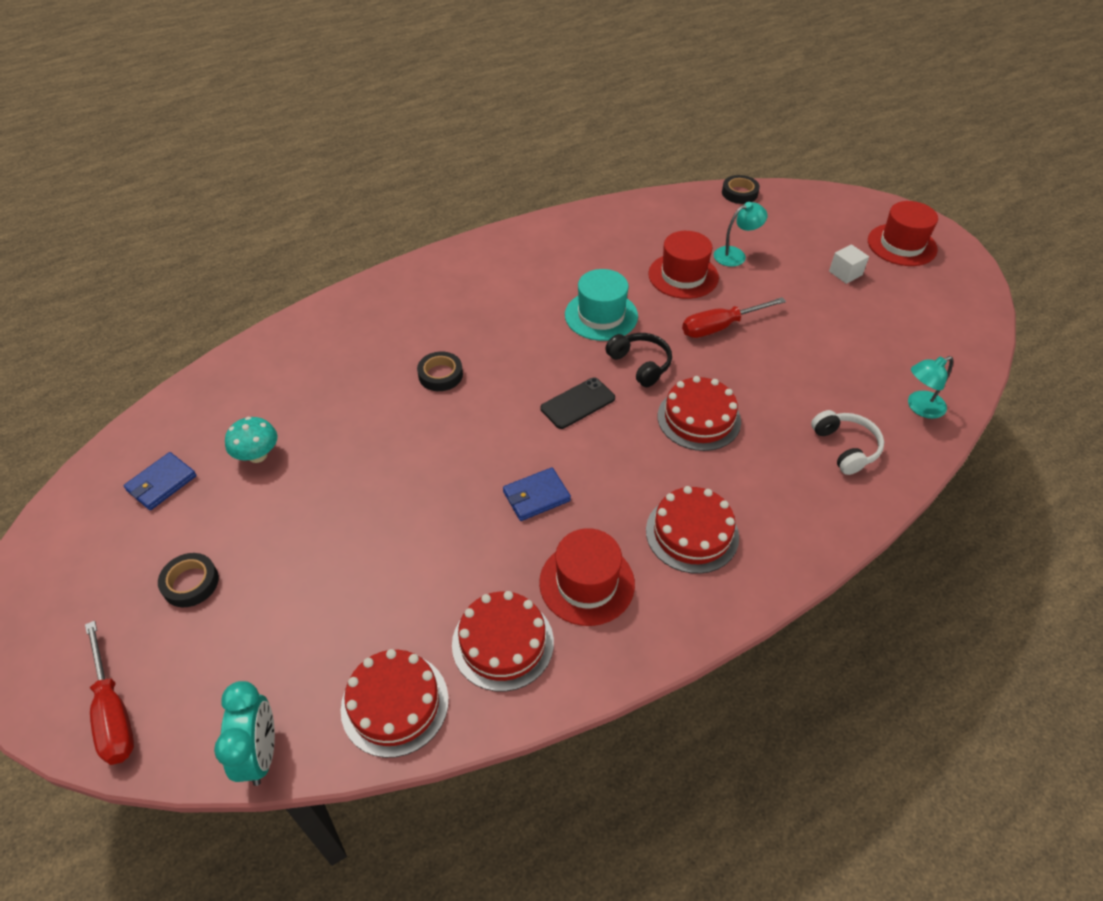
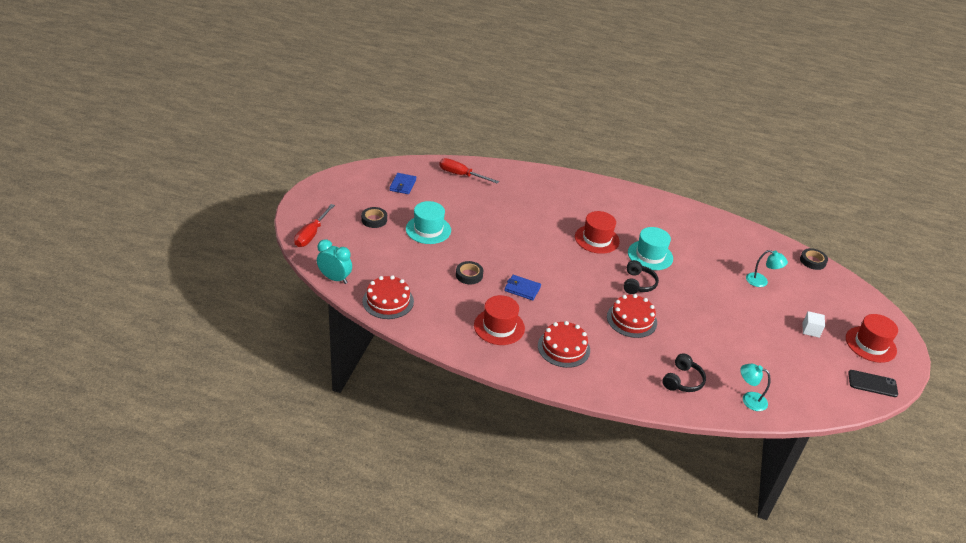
camera: 45 degrees right, 10 degrees down
blue wallet [123,452,197,510] -> blue wallet turned 75 degrees counterclockwise [389,173,416,194]
turquoise clock [214,681,275,786] -> turquoise clock turned 105 degrees counterclockwise [317,240,352,284]
turquoise mushroom [225,417,277,463] -> none
black tape [417,352,463,391] -> black tape moved to [456,261,483,284]
red cake [452,591,554,692] -> none
black phone [541,378,615,429] -> black phone moved to [848,370,898,397]
red hat [648,231,719,299] -> red hat moved to [575,211,620,254]
red screwdriver [682,297,786,338] -> red screwdriver moved to [439,158,499,184]
white headphones [811,410,884,475] -> black headphones [662,353,706,392]
none -> turquoise hat [406,201,451,244]

